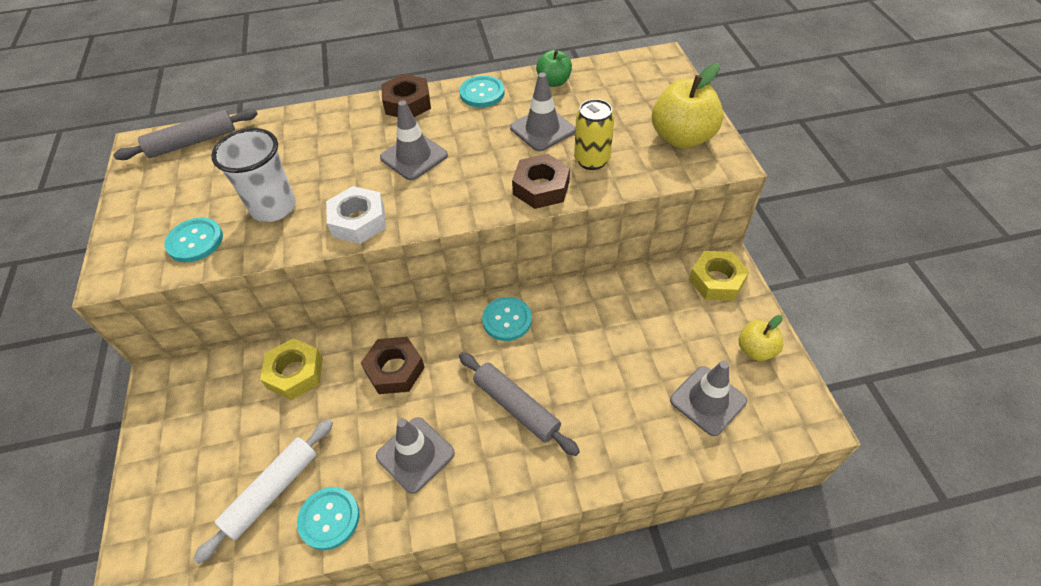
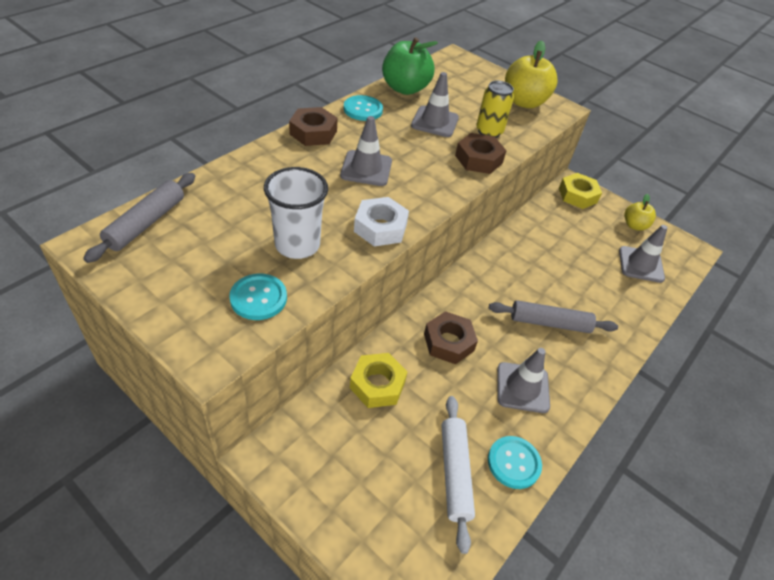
camera: 45 degrees left, 5 degrees down
turquoise button [482,297,532,341] -> none
green apple [536,50,572,87] -> green apple [382,37,438,95], size x1.73

